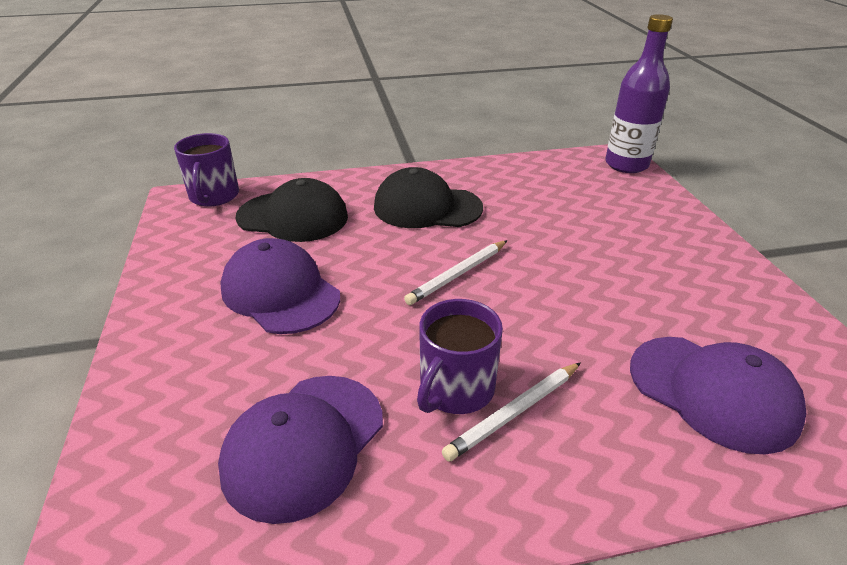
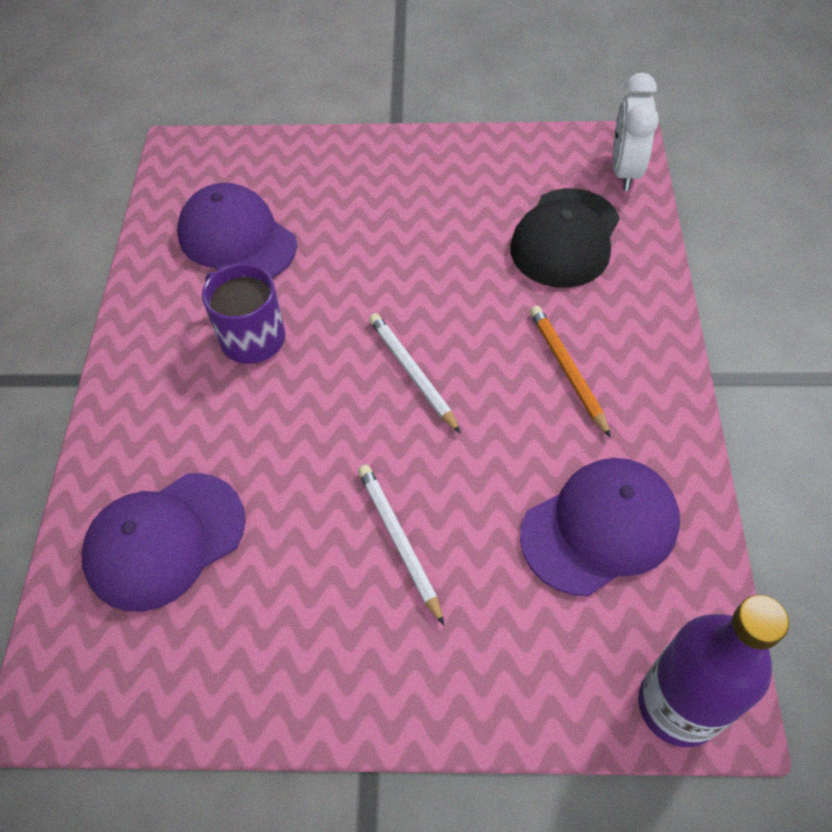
camera: 105 degrees right, 20 degrees up
purple mug [174,133,239,207] -> white clock [613,73,659,191]
purple cap [220,238,340,334] -> purple cap moved to [520,458,680,596]
black cap [374,167,483,228] -> orange pencil [530,306,611,438]
white pencil [442,362,581,462] -> white pencil moved to [358,465,444,626]

